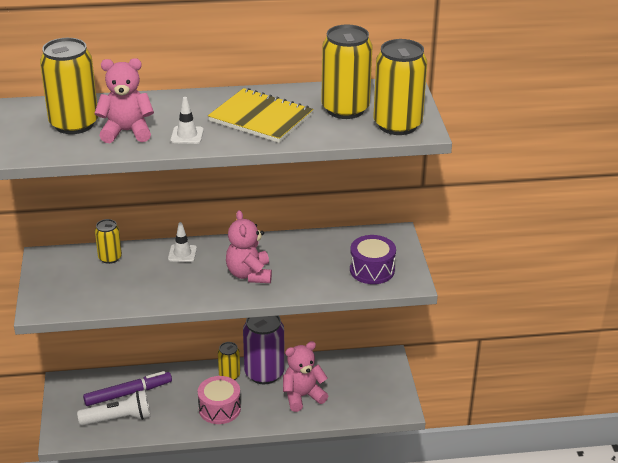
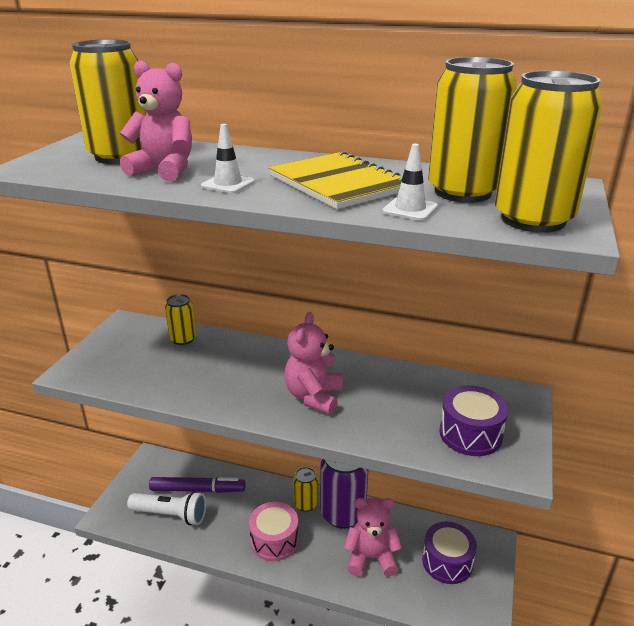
camera: 25 degrees right, 5 degrees down
white traffic cone [168,222,197,262] -> white traffic cone moved to [382,144,438,221]
none -> purple drum [422,521,477,584]

